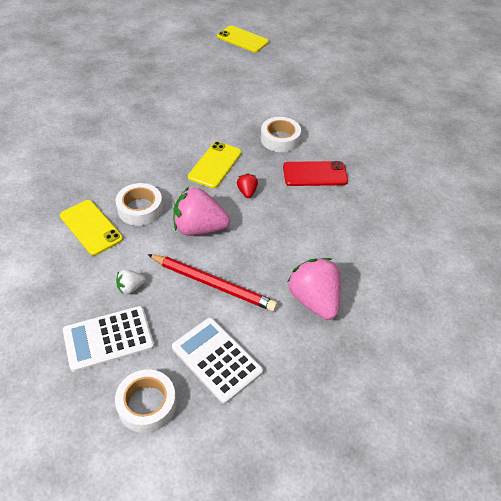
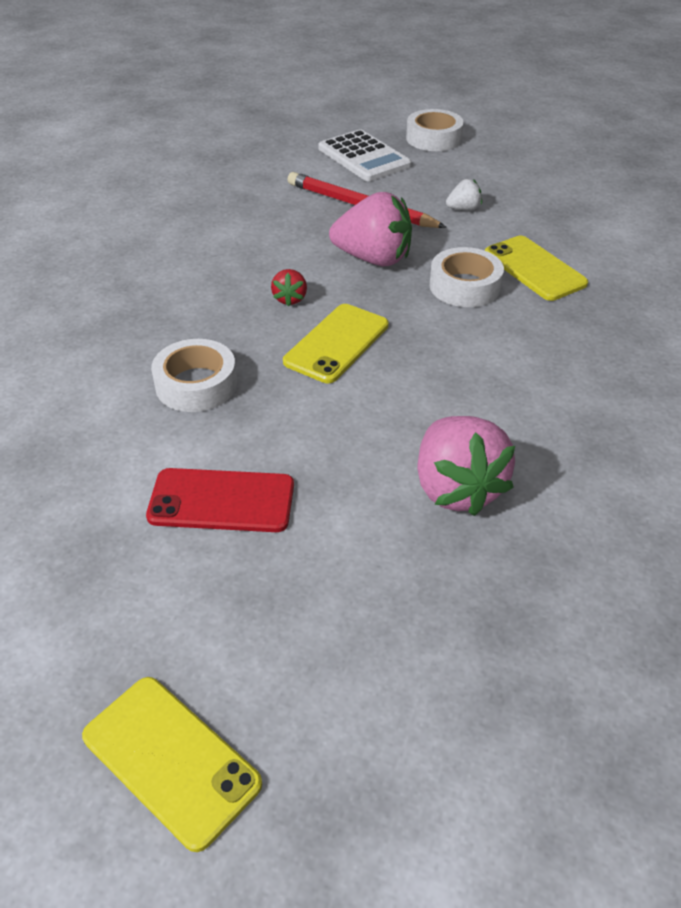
camera: 170 degrees left, 5 degrees down
white calculator [63,306,154,372] -> none
red phone [283,161,348,186] -> red phone moved to [146,468,294,532]
pink strawberry [287,258,341,320] -> pink strawberry moved to [417,416,515,516]

